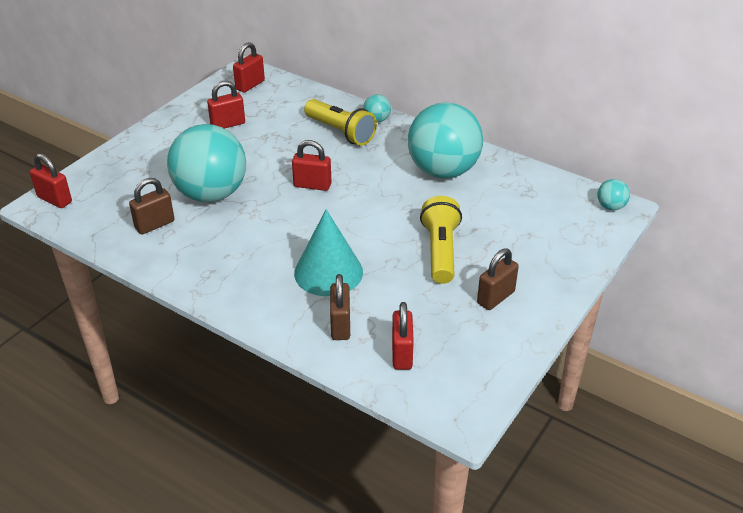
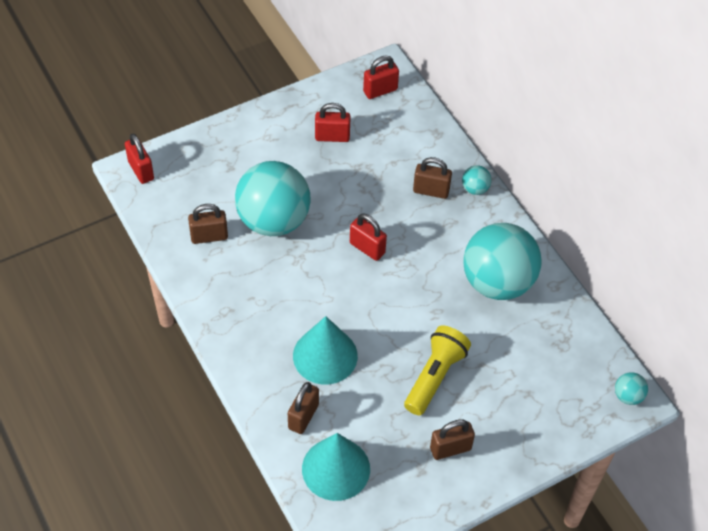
camera: 25 degrees right, 15 degrees up
yellow flashlight [304,99,377,146] -> brown padlock [413,157,452,199]
red padlock [392,302,414,370] -> turquoise cone [302,433,370,501]

